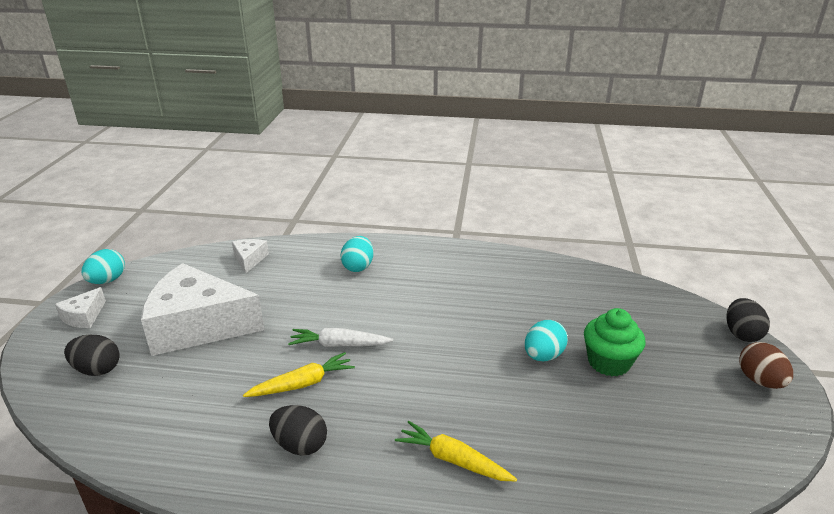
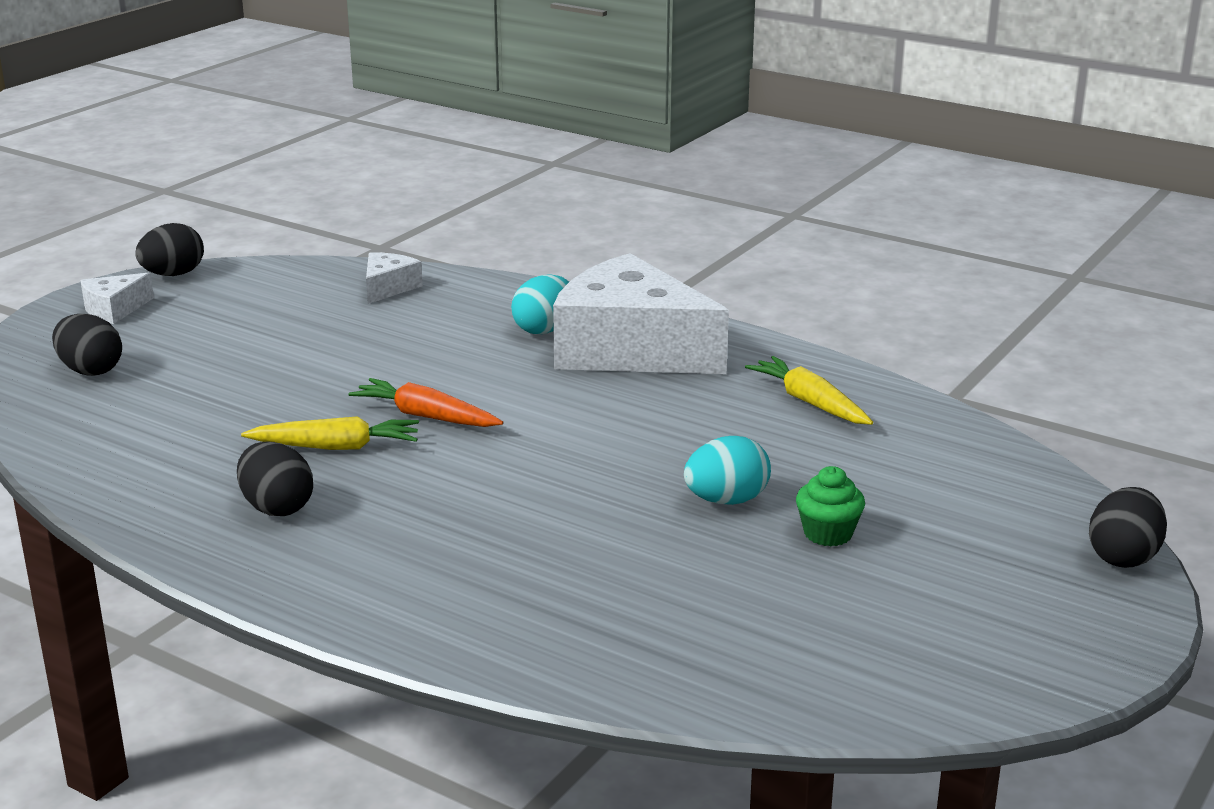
camera: 25 degrees right, 5 degrees down
turquoise egg [82,249,125,284] -> black egg [135,223,204,276]
white cheese [141,263,264,356] -> white cheese moved to [553,253,729,374]
white carrot [288,328,393,347] -> orange carrot [348,378,503,427]
yellow carrot [395,421,517,481] -> yellow carrot moved to [745,356,873,425]
green cupcake [584,308,646,376] -> green cupcake [796,466,865,546], size x0.65
brown egg [739,342,793,389] -> none

